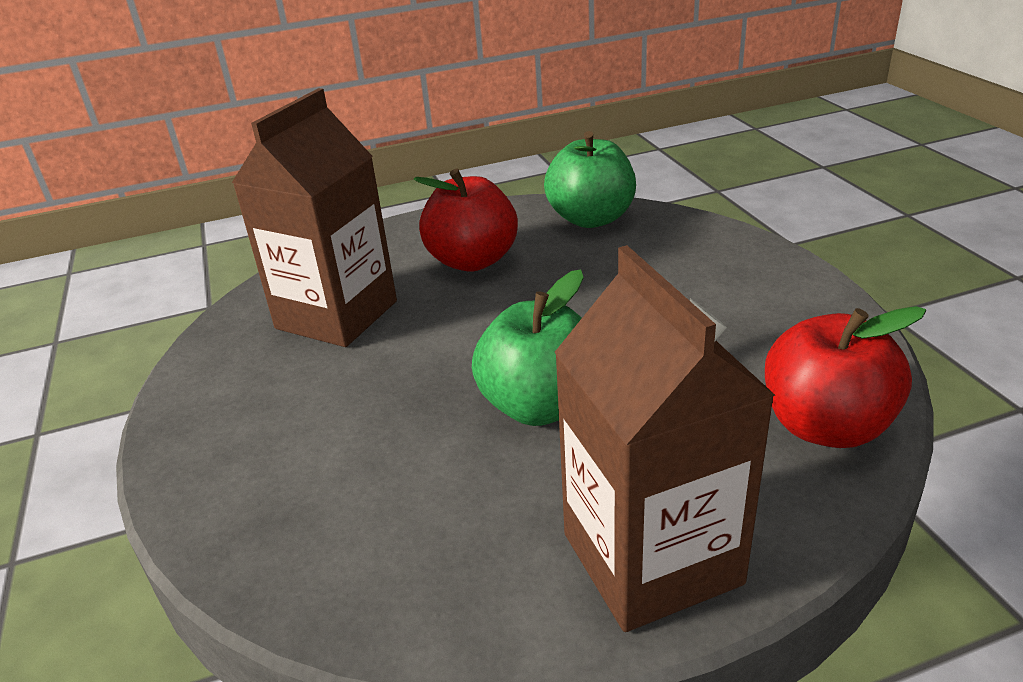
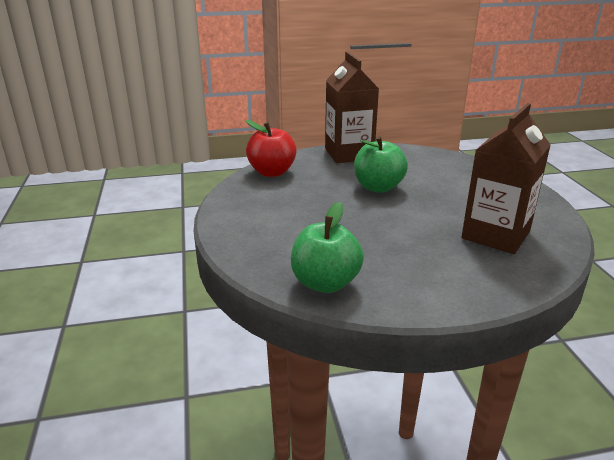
camera: 175 degrees left, 5 degrees down
red apple [413,168,518,271] -> none

